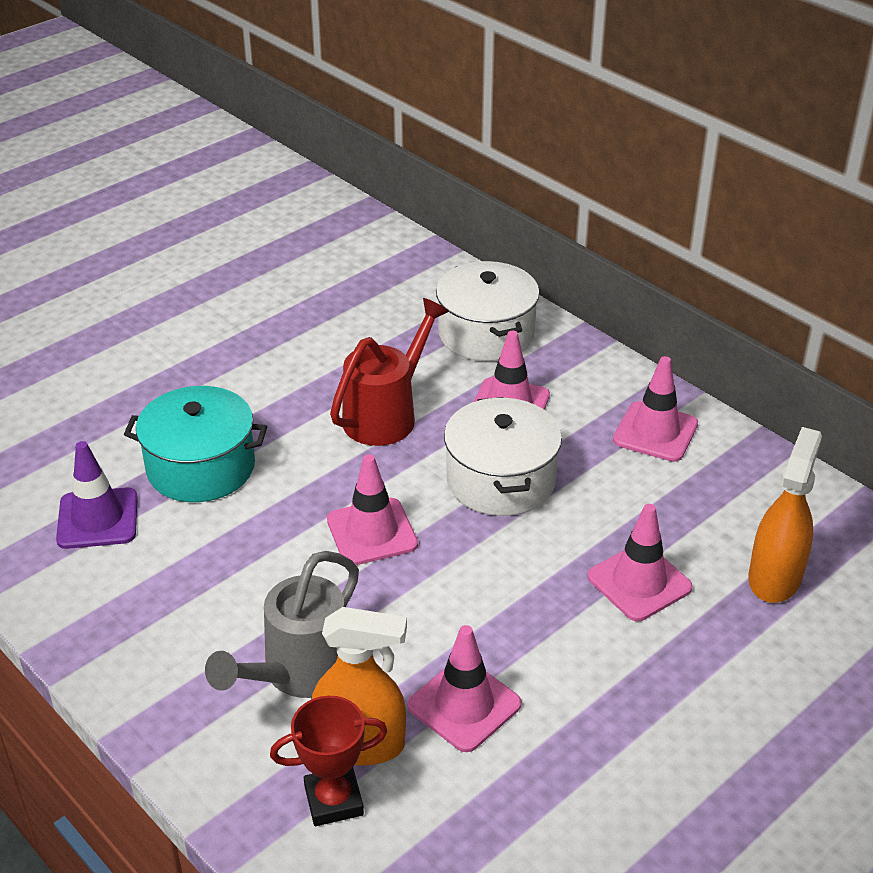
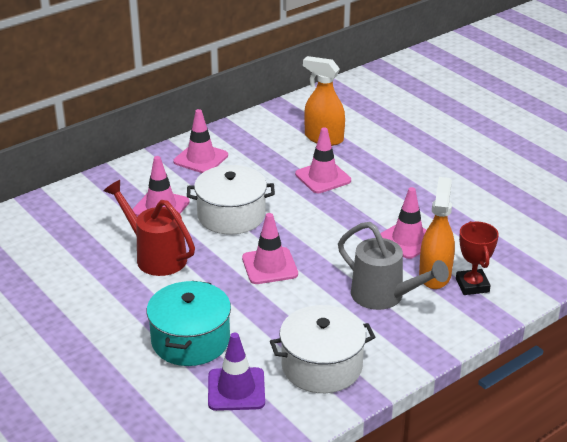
camera: 85 degrees left, 5 degrees down
white pot [436,261,540,361] -> white pot moved to [270,305,375,393]

